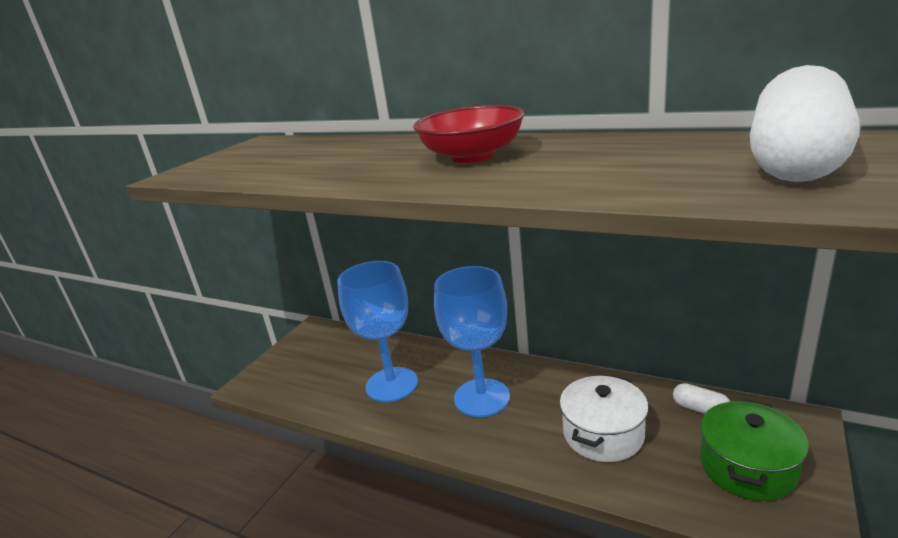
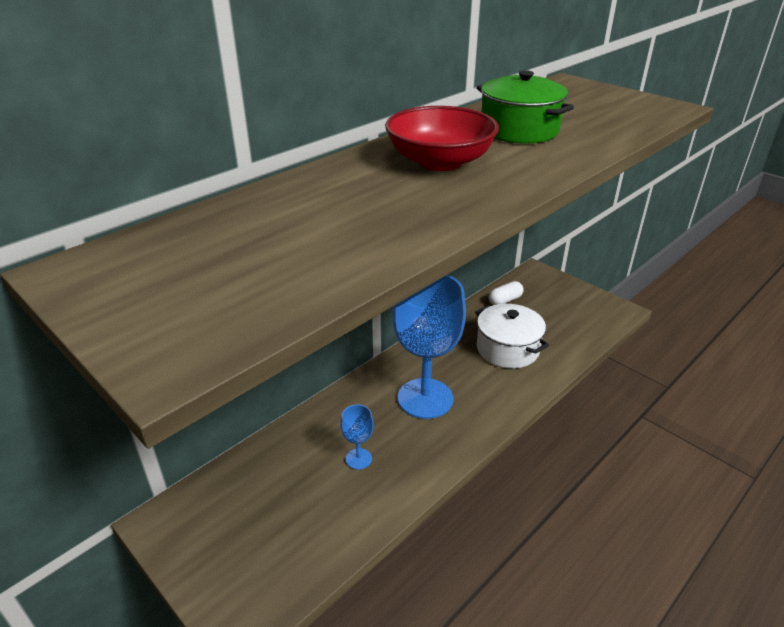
camera: 75 degrees left, 10 degrees up
blue goblet [338,261,418,402] -> blue goblet [341,404,374,470], size x0.43
green pot [700,399,809,501] -> green pot moved to [477,70,574,144]
white capsule [750,65,860,182] -> none

